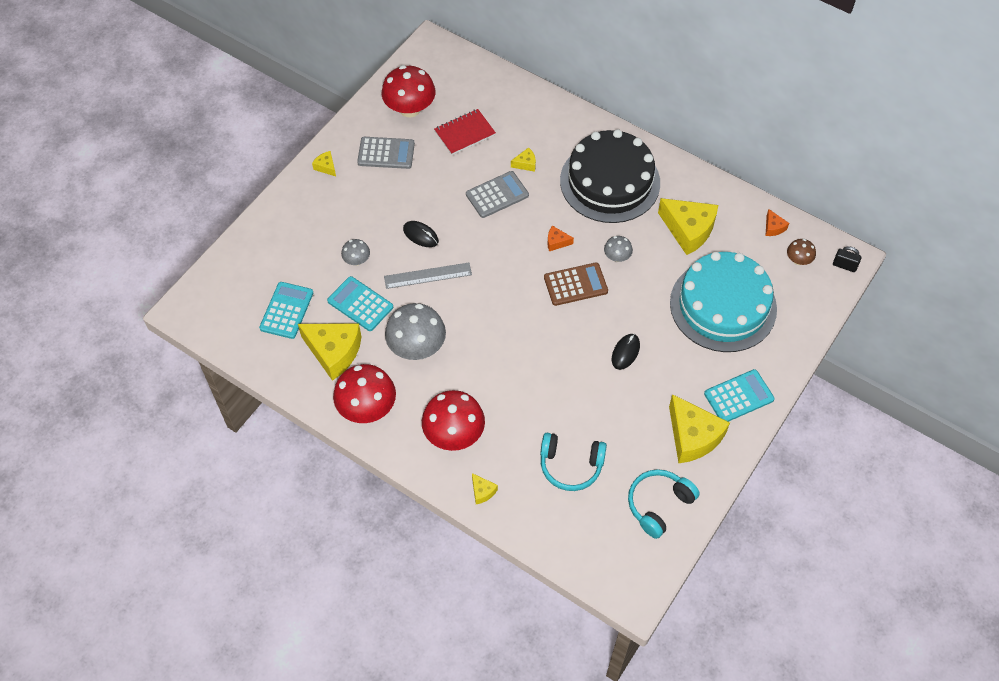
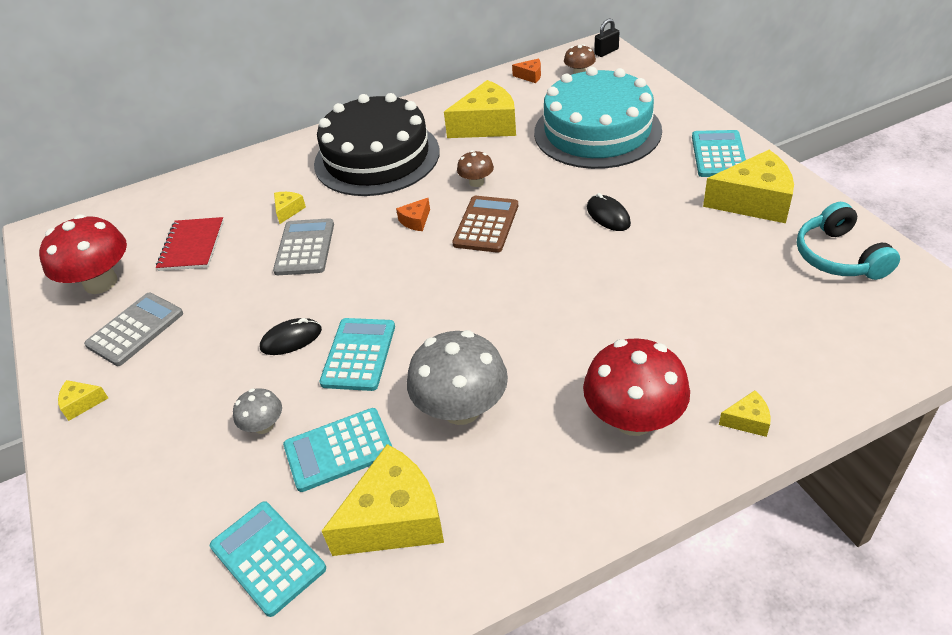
camera: 55 degrees left, 15 degrees down
red mushroom [333,364,396,423] -> none
grey ruler [384,263,472,289] -> turquoise calculator [319,318,395,391]
turquoise headphones [540,433,607,491] -> none
grey mushroom [604,236,633,262] -> brown mushroom [457,150,494,187]

